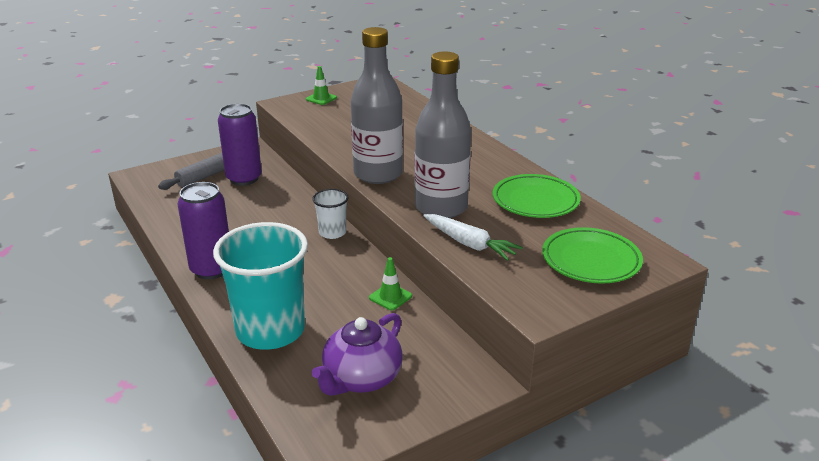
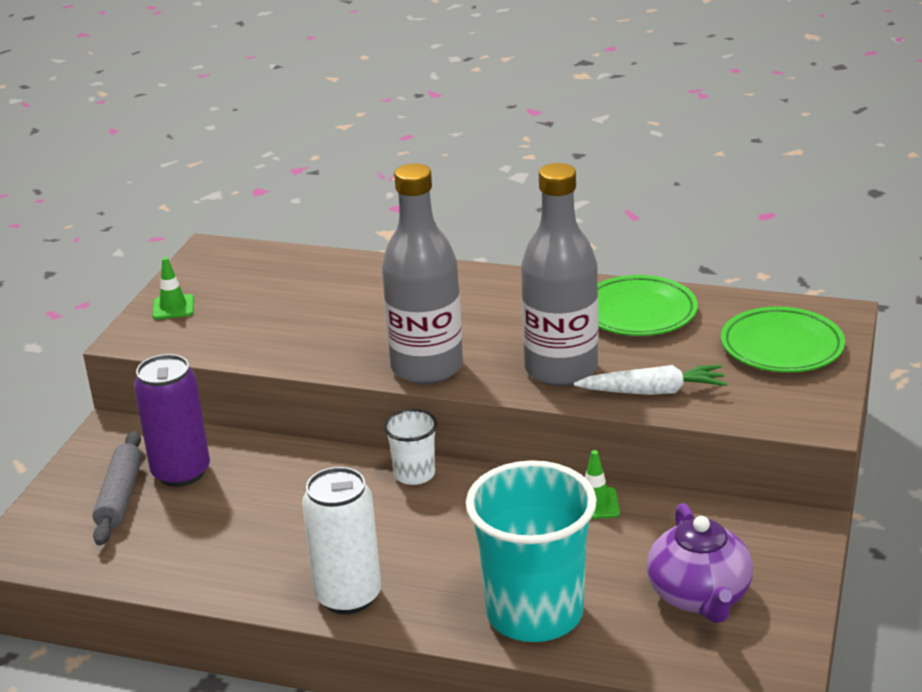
camera: 40 degrees left, 0 degrees up
purple can [177,182,229,280] -> white can [302,467,381,614]

